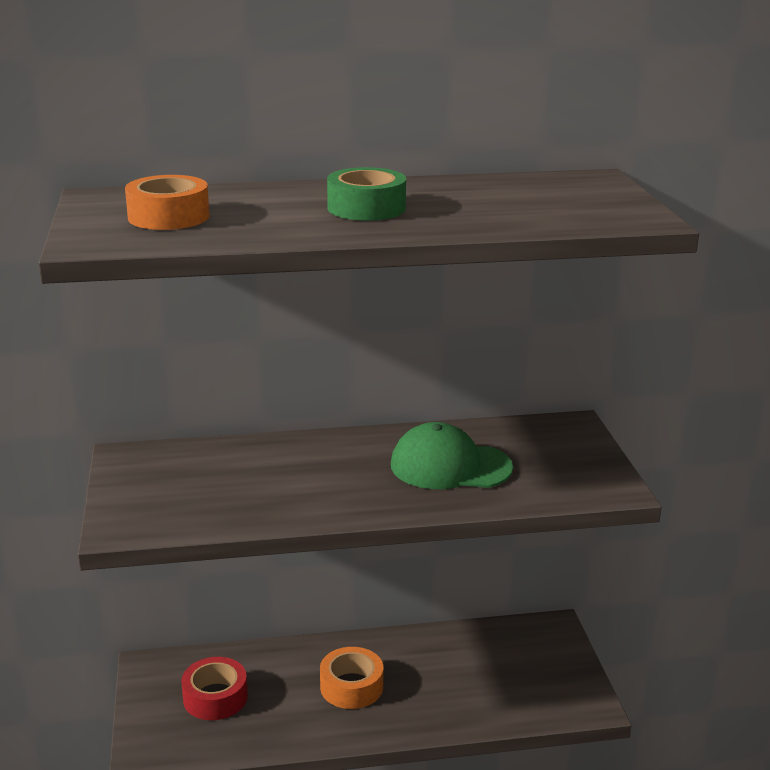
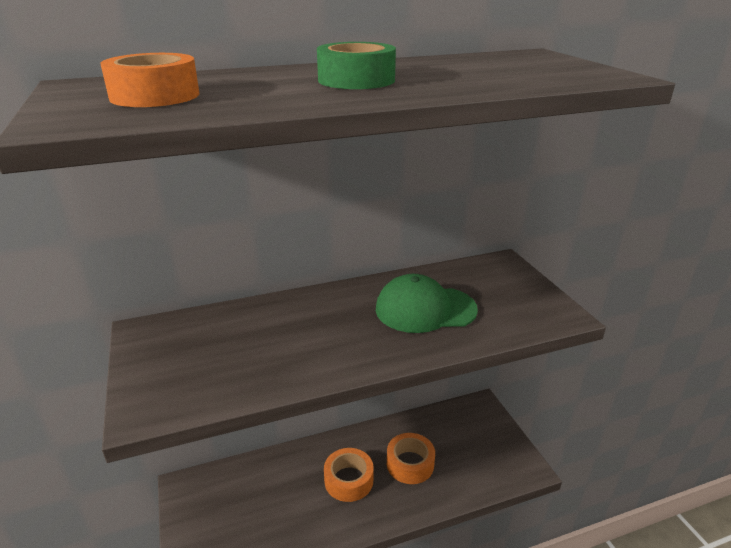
camera: 10 degrees left, 5 degrees up
red tape [181,657,248,720] -> none
none -> orange tape [387,433,435,484]

